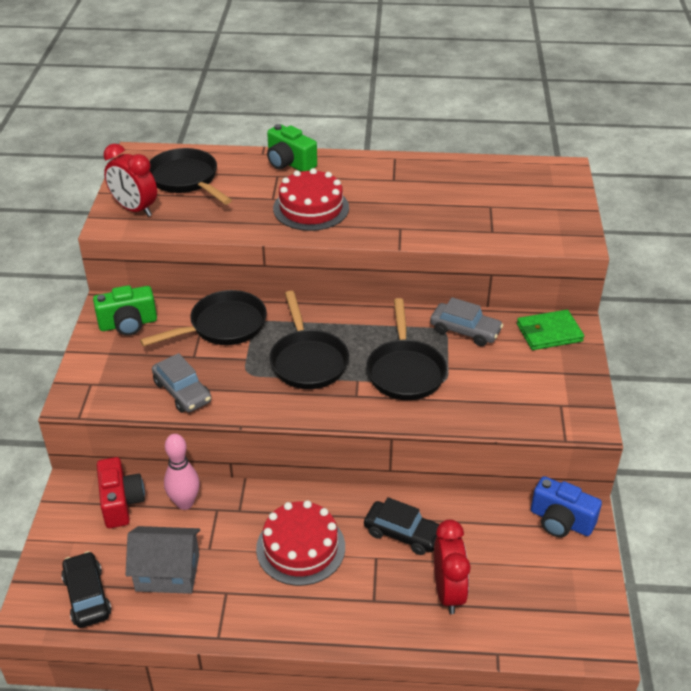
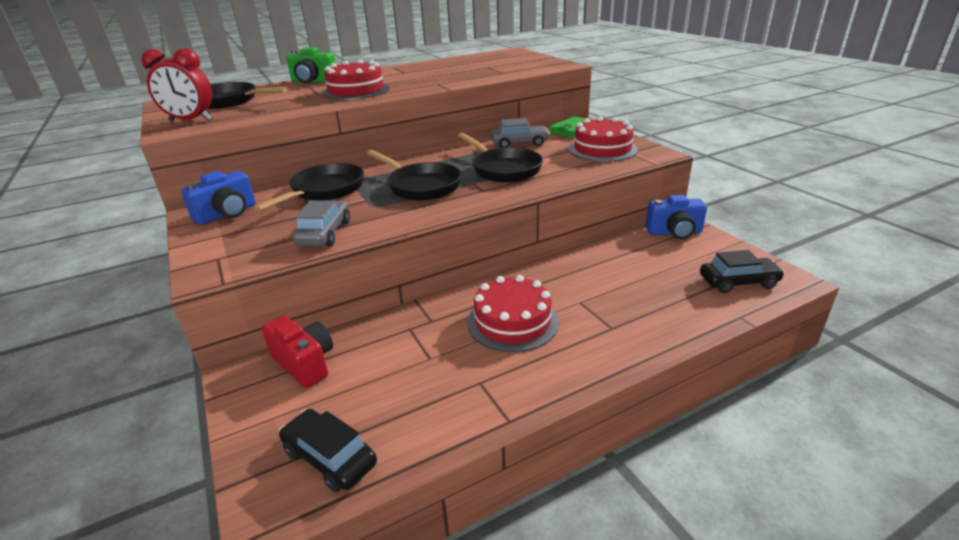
camera: 30 degrees left, 10 degrees down
green camera [93,285,157,336] -> blue camera [181,171,256,225]
grey house [126,526,200,594] -> none
grey car [152,353,212,413] -> grey car turned 105 degrees counterclockwise [293,200,350,246]
pink bowling pin [164,434,200,510] -> none
black car [364,497,439,555] -> black car moved to [700,250,785,293]
red clock [434,519,471,614] -> none
none -> red cake [568,116,638,162]

